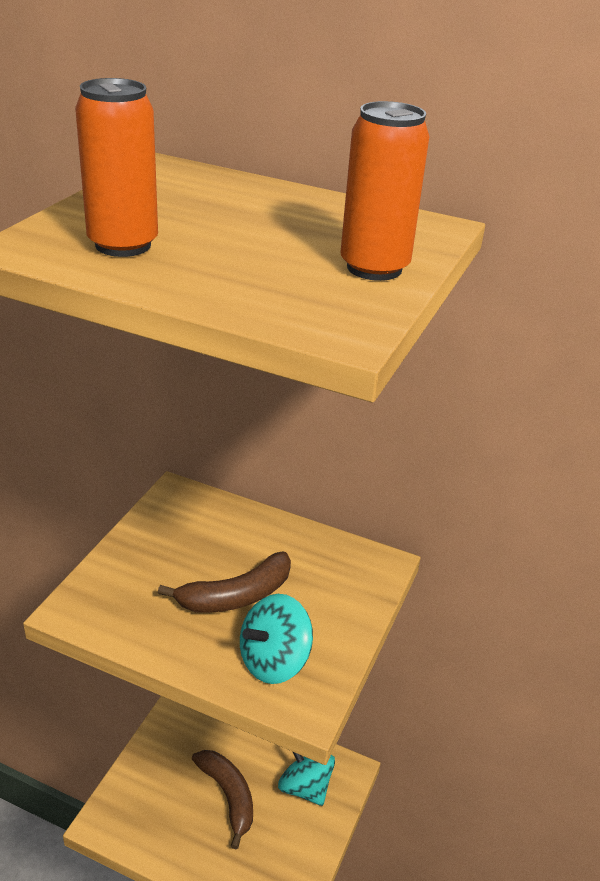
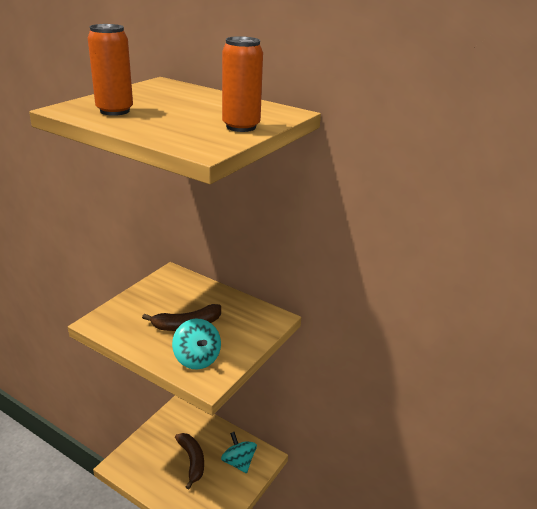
camera: 10 degrees right, 5 degrees down
turquoise spinning top [240,594,313,684] -> turquoise spinning top turned 90 degrees counterclockwise [172,319,221,369]

